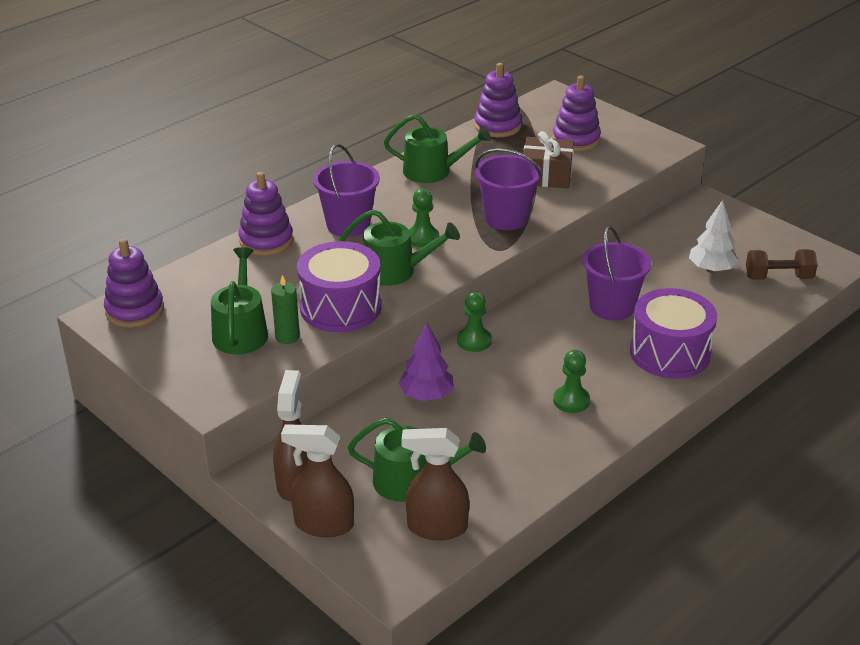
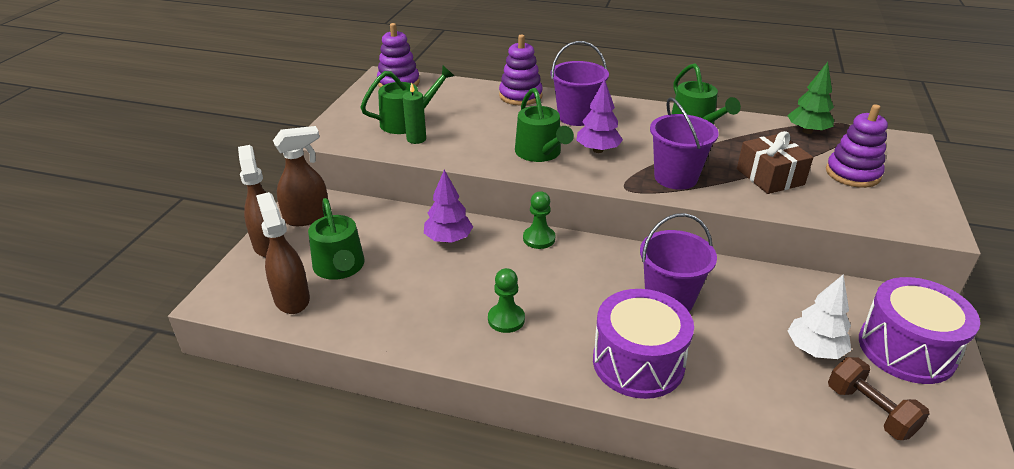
camera: 60 degrees right, 0 degrees up
purple drum [297,241,381,332] -> purple drum moved to [859,277,980,384]
green pawn [409,189,439,247] -> purple tree [576,79,623,153]
purple stacking toy [474,63,522,137] -> green tree [787,62,834,134]

